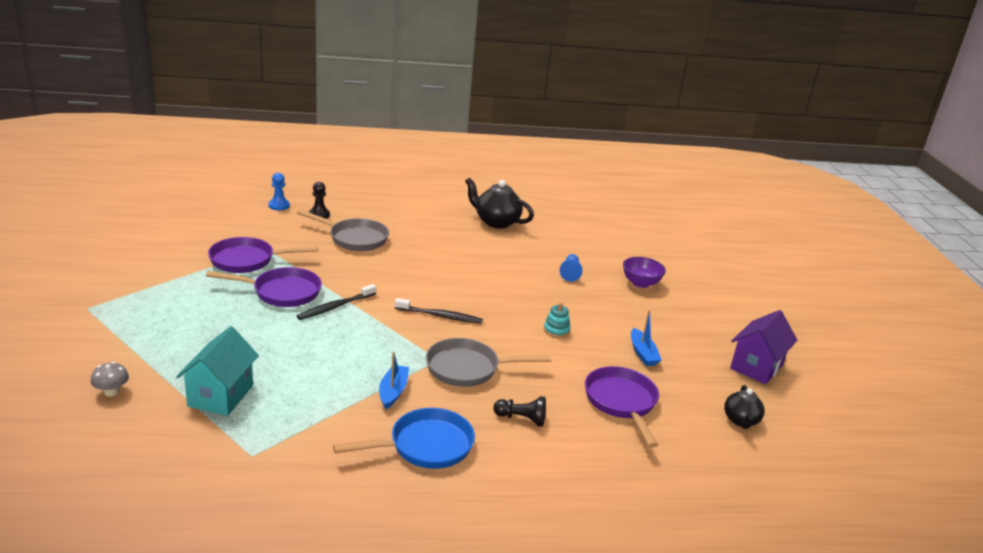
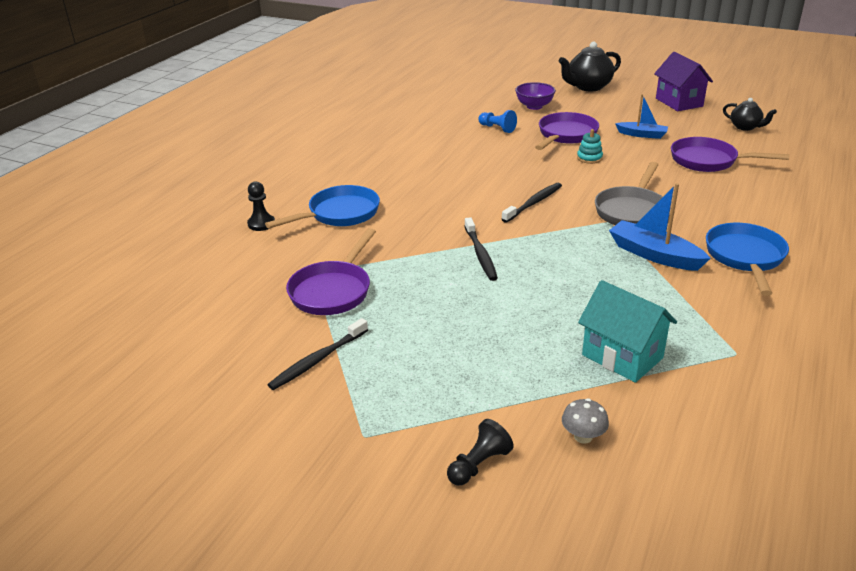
camera: 55 degrees left, 5 degrees up
purple pan [206,267,322,307] -> purple pan moved to [535,112,599,150]
blue pawn [268,173,290,211] -> none
grey pan [297,210,389,251] -> blue pan [265,185,380,229]
blue boat [379,352,409,409] -> blue boat [609,183,711,271], size x1.53
black teapot [465,178,534,229] -> black teapot moved to [559,42,621,91]
black pawn [493,396,546,427] -> black pawn moved to [447,419,514,486]
none -> black toothbrush [268,318,368,390]

